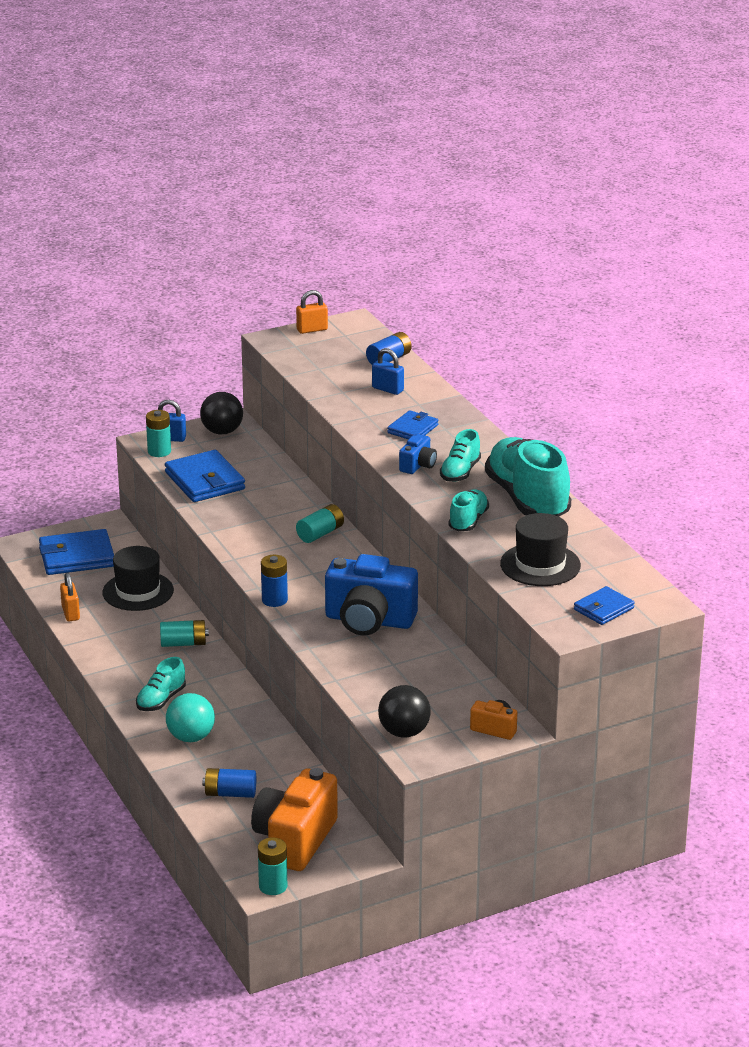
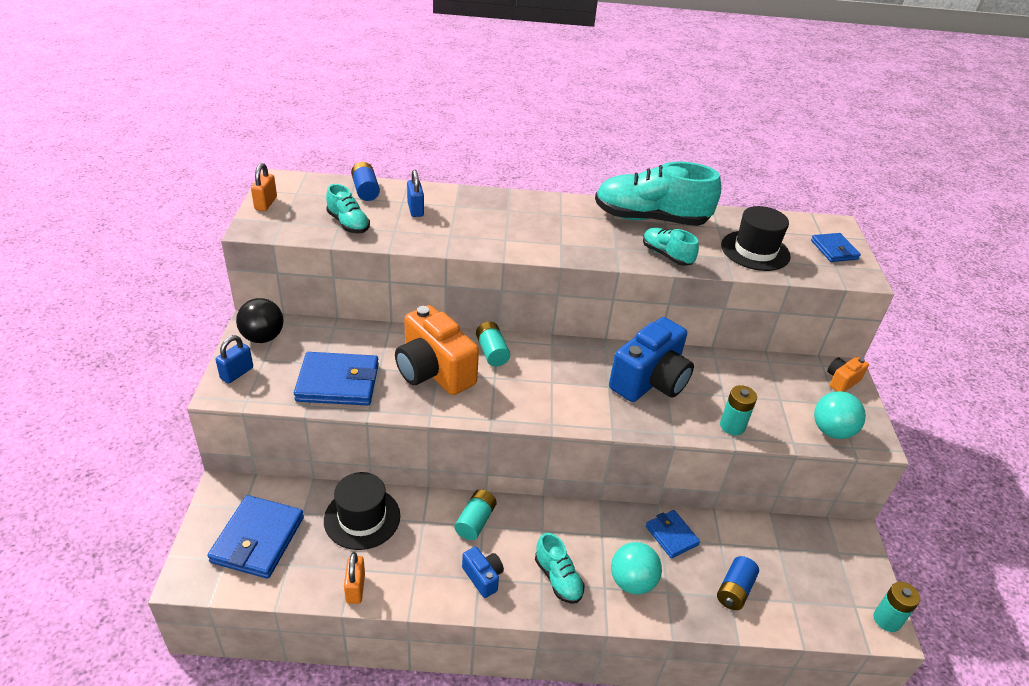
camera: 65 degrees left, 10 degrees up
orange padlock [60,573,80,621] -> orange padlock turned 75 degrees clockwise [344,552,365,604]
turquoise battery [146,410,171,457] -> turquoise battery moved to [720,385,757,435]
orange camera [251,768,338,871] -> orange camera moved to [395,305,479,395]
blue battery [261,555,288,607] -> none
blue padlock [372,348,404,395] -> blue padlock turned 75 degrees counterclockwise [407,170,424,217]
black ball [378,685,431,738] -> turquoise ball [814,391,866,439]
blue wallet [387,410,438,439] -> blue wallet moved to [646,510,700,558]
blue camera [399,434,437,474] -> blue camera moved to [462,547,504,598]
turquoise shoe [440,429,481,482] -> turquoise shoe moved to [326,184,370,233]

